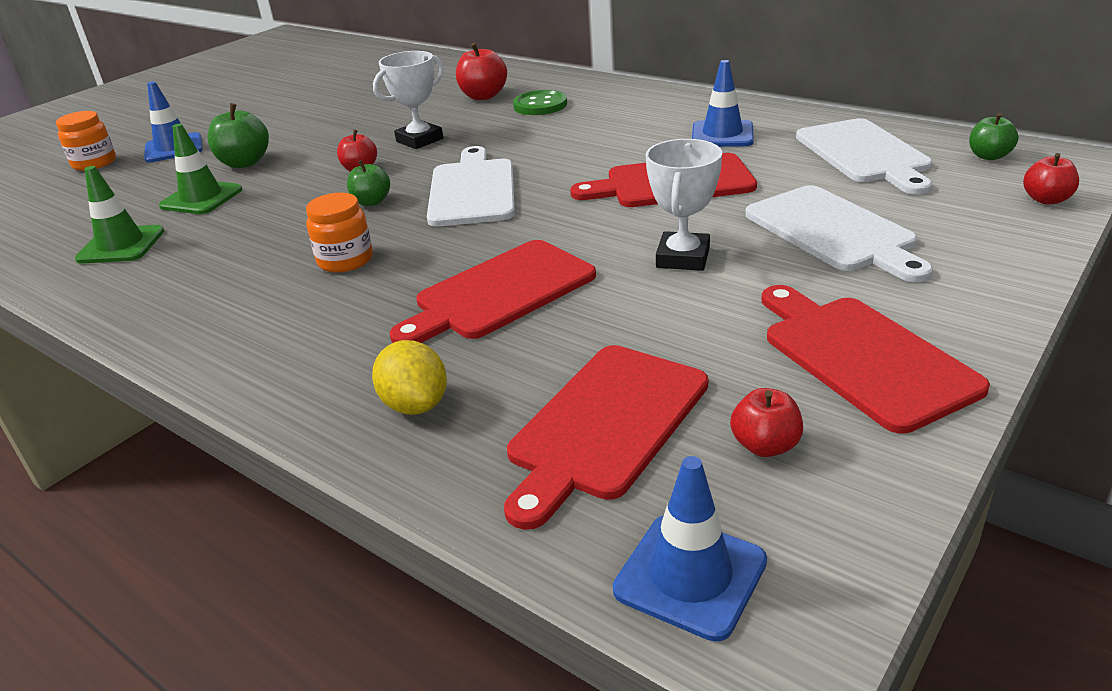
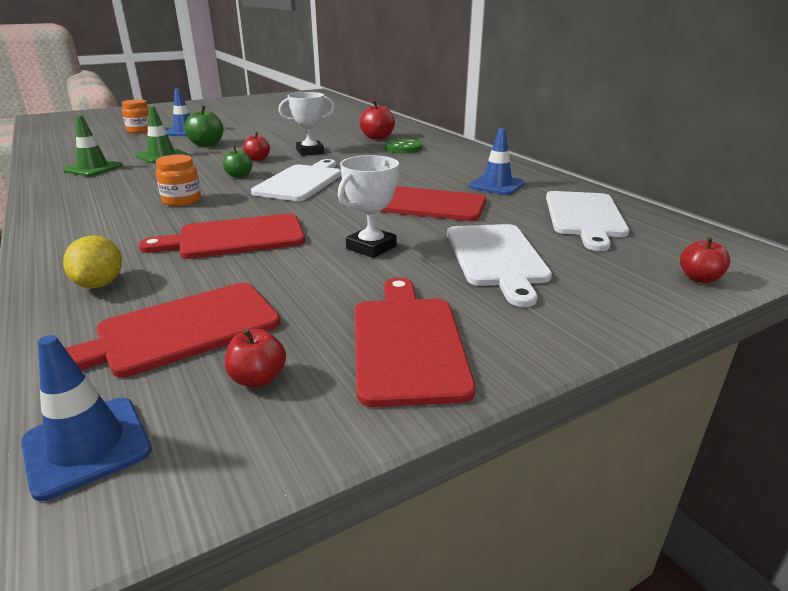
camera: 20 degrees right, 5 degrees down
green apple [969,113,1018,160] -> none

